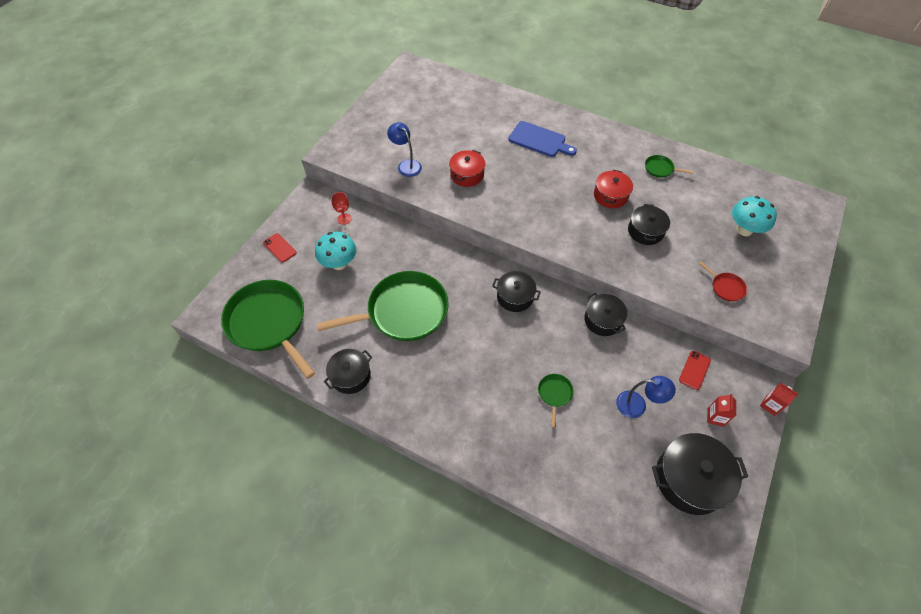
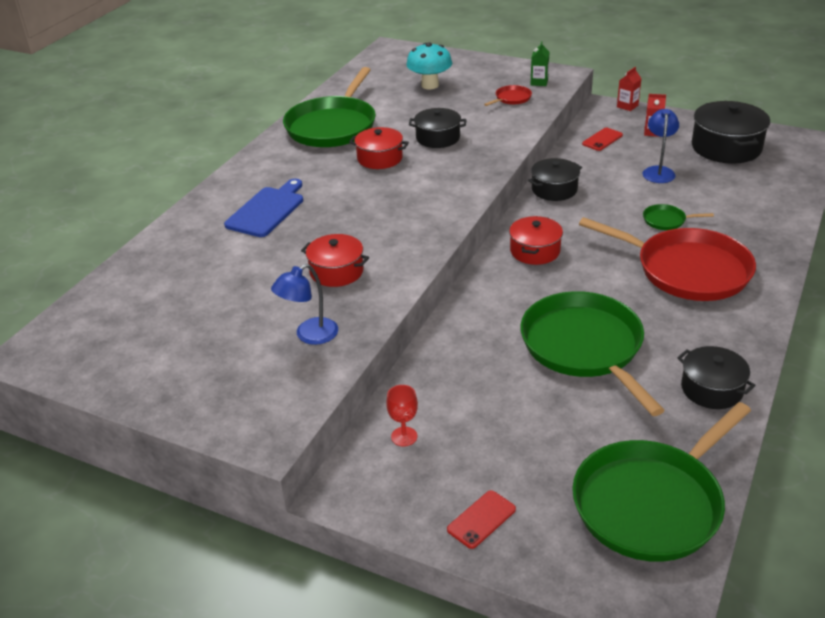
camera: 90 degrees left, 20 degrees down
turquoise mushroom [315,232,356,270] -> none
black pot [492,271,541,312] -> red pot [509,216,563,265]
green pan [645,155,694,178] -> green pan [283,67,376,147], size x2.46
red phone [679,351,711,390] -> red phone turned 75 degrees counterclockwise [582,128,623,151]
none -> green carton [531,41,549,86]
none -> red pan [579,217,756,301]

